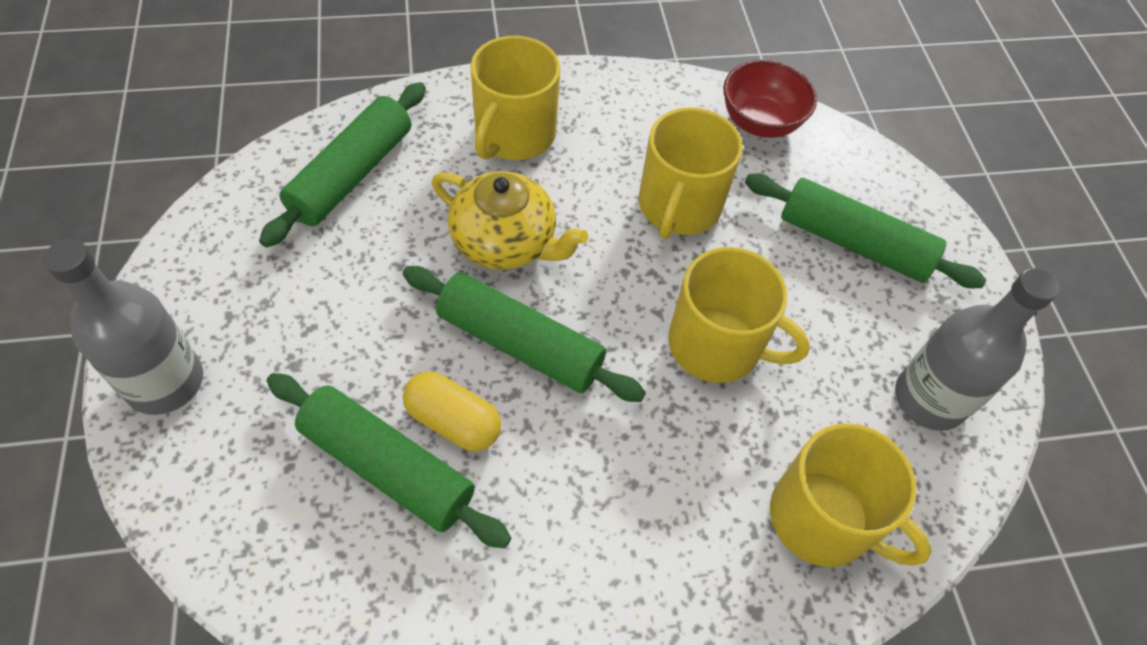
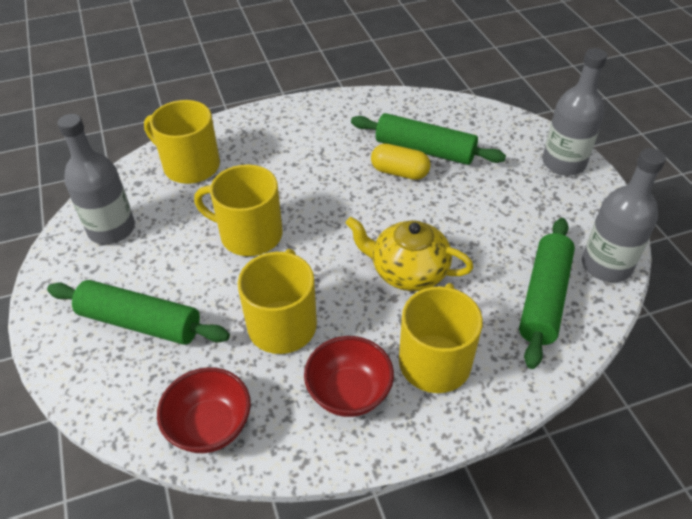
camera: 175 degrees right, 10 degrees down
green rolling pin [403,266,646,402] -> none
none -> red bowl [304,336,394,417]
none -> grey bottle [582,148,666,282]

